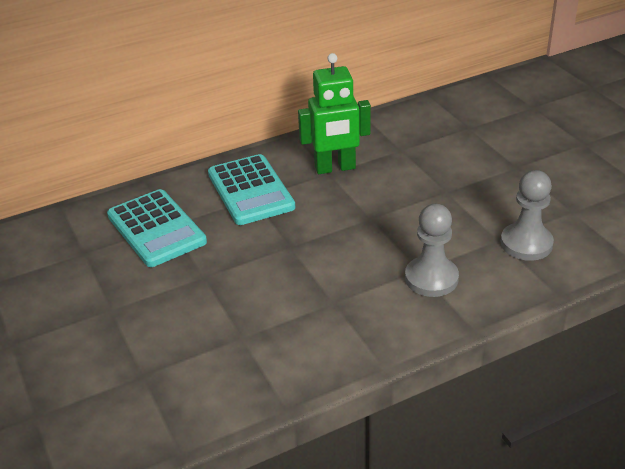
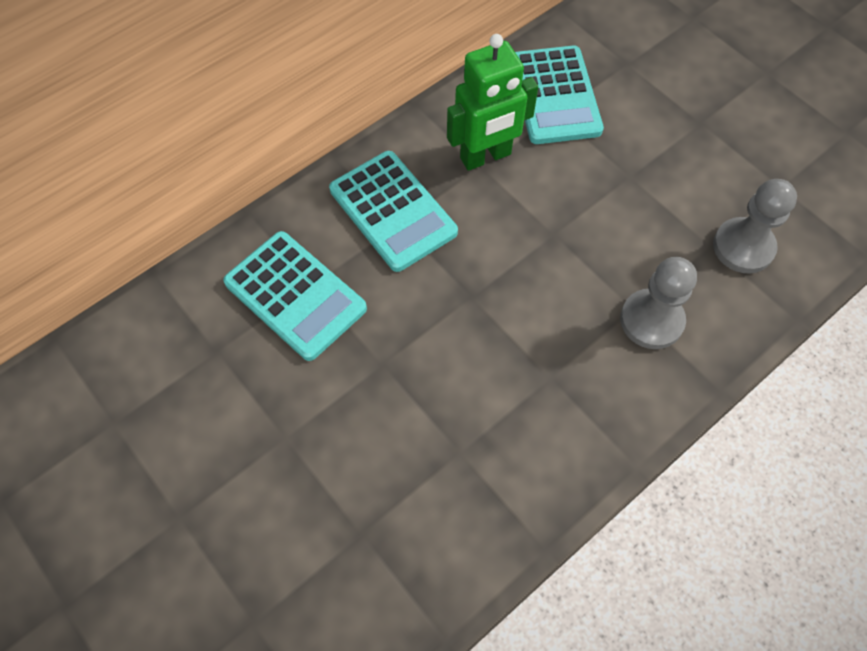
camera: 15 degrees left, 25 degrees up
none -> turquoise calculator [515,46,604,144]

